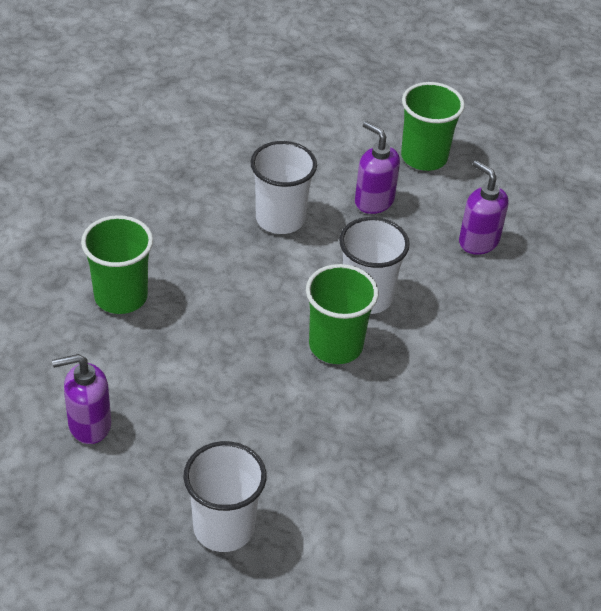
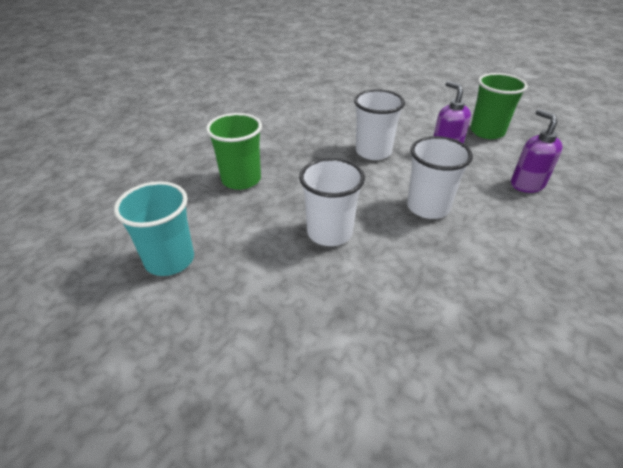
camera: 20 degrees right, 5 degrees down
purple soap dispenser [52,354,111,444] -> turquoise cup [114,181,194,276]
white cup [184,441,266,552] -> white cup moved to [299,158,365,246]
green cup [306,264,379,364] -> none

